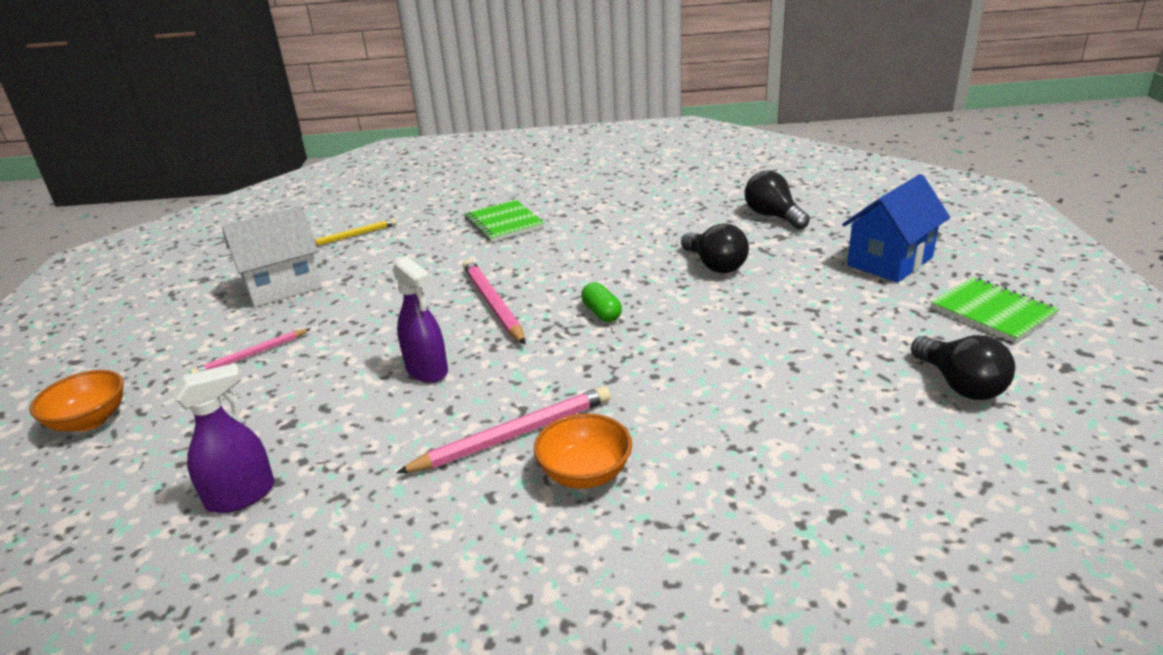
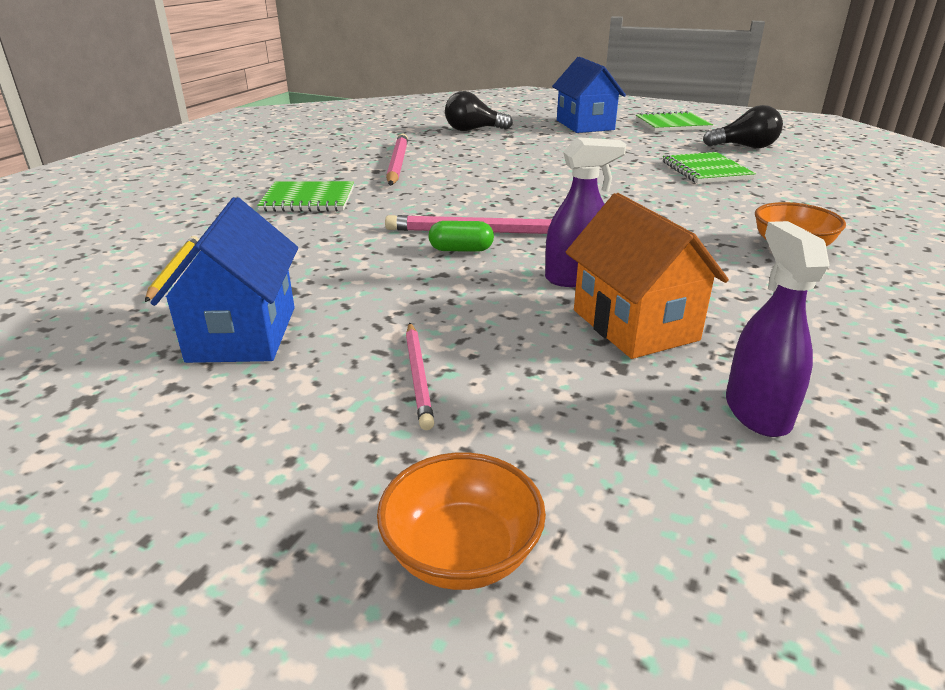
camera: 65 degrees left, 0 degrees up
white house [222,207,322,307] -> blue house [151,197,298,363]
pink pencil [396,386,611,473] -> pink pencil moved to [386,133,408,185]
green capsule [581,282,622,322] -> green capsule moved to [429,221,494,252]
black light bulb [681,223,749,273] -> none
none -> orange house [566,193,729,359]
none -> green notebook [663,152,756,183]

